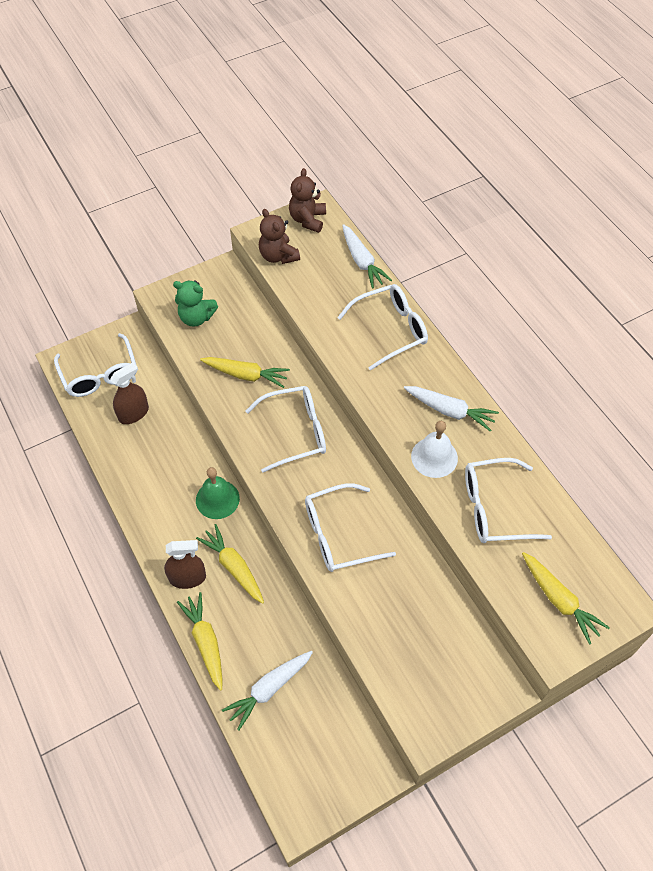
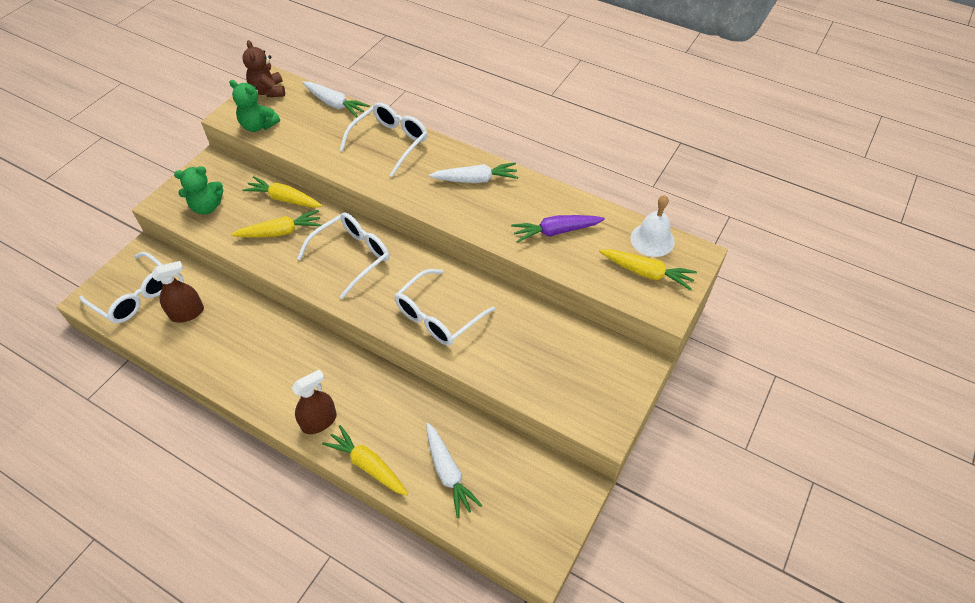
camera: 30 degrees left, 5 degrees down
brown spray bottle [110,362,149,424] -> brown spray bottle turned 45 degrees clockwise [152,261,204,323]
green bell [196,467,240,519] -> none
yellow carrot [196,524,264,604] -> yellow carrot moved to [242,176,322,208]
white carrot [222,651,313,731] -> white carrot turned 45 degrees counterclockwise [426,423,482,518]
brown teddy bear [259,209,300,264] -> green teddy bear [229,80,280,132]
white bell [411,421,458,478] -> white bell moved to [631,195,675,257]
white glasses [465,458,552,543] -> purple carrot [511,215,605,243]

